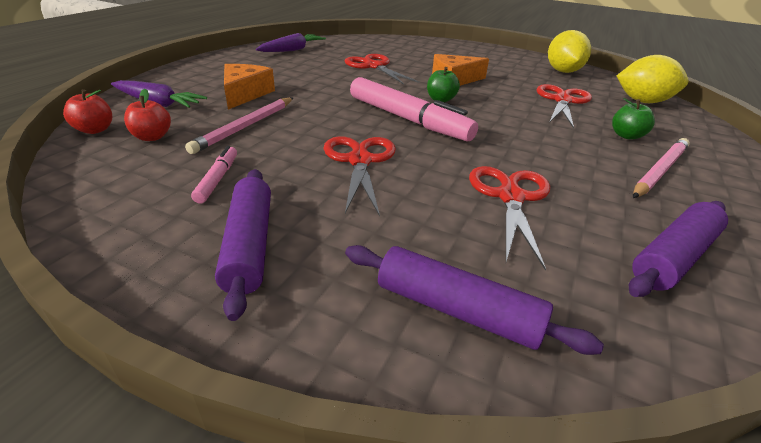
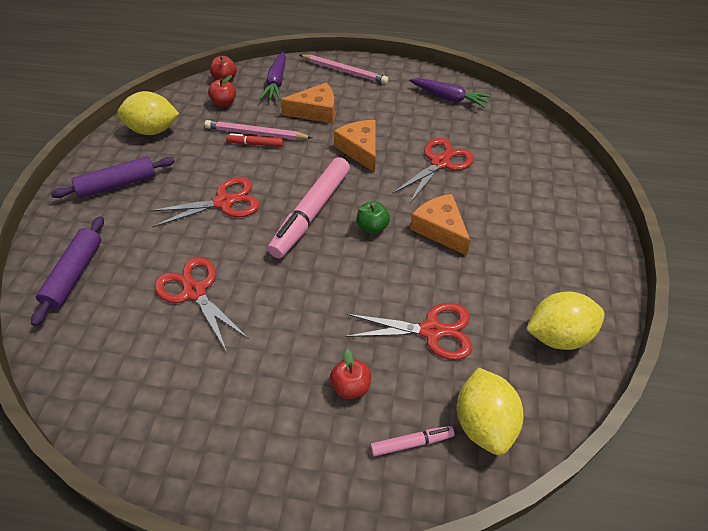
camera: 75 degrees right, 15 degrees up
pink marker [191,146,237,204] -> pink marker moved to [370,426,455,457]
red scissors [469,166,550,271] -> red scissors turned 120 degrees counterclockwise [155,257,249,352]
green apple [612,98,655,139] -> red apple [330,349,371,399]
purple rolling pin [629,201,728,297] -> none
pink pencil [633,138,690,198] -> pink pencil moved to [300,54,388,84]
none -> yellow lemon [117,91,179,135]
none -> red marker [226,133,283,147]
none -> orange cheese [334,120,376,173]

